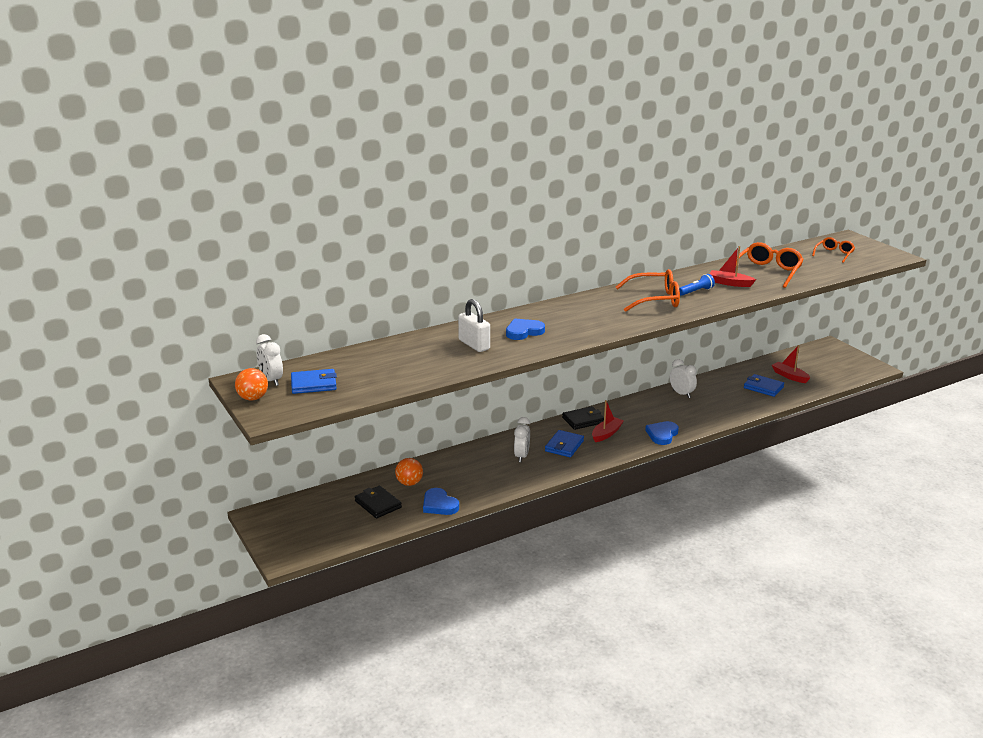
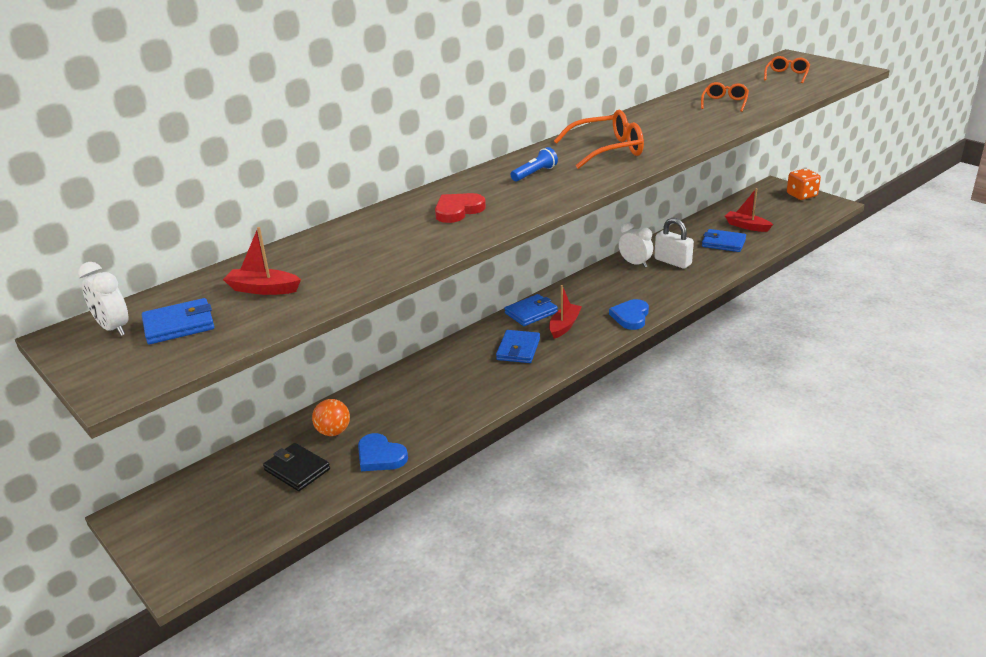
camera: 10 degrees left, 5 degrees up
orange ball [235,368,268,401] -> none
white padlock [458,299,490,352] -> white padlock moved to [655,218,694,269]
blue heart [506,318,545,340] -> red heart [435,193,486,223]
white clock [514,417,530,462] -> none
black wallet [562,406,604,430] -> blue wallet [504,294,558,326]
blue flashlight [679,274,715,296] -> blue flashlight moved to [511,147,558,181]
red boat [709,246,756,287] -> red boat moved to [223,227,301,295]
orange glasses [736,242,804,288] -> orange glasses [701,82,749,112], size x0.60
none -> orange dice [787,169,821,200]

